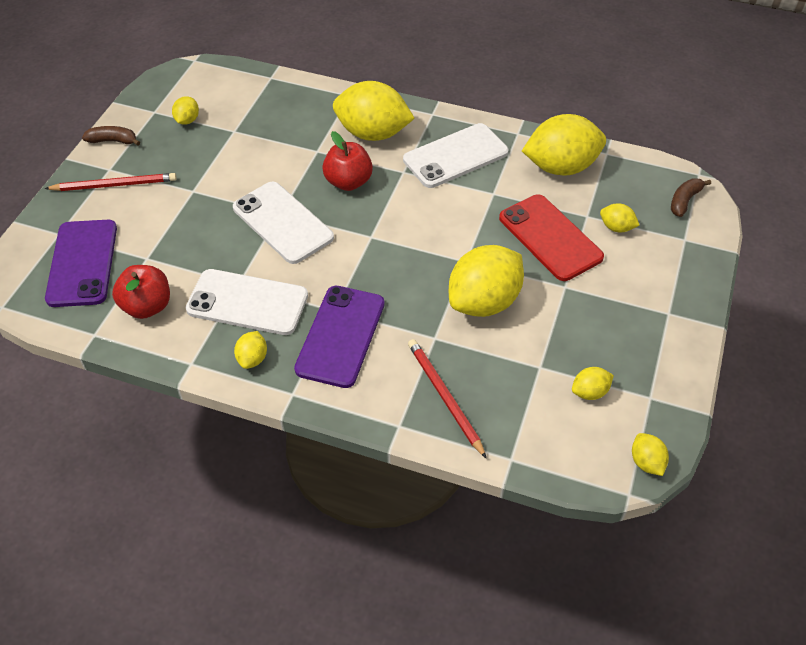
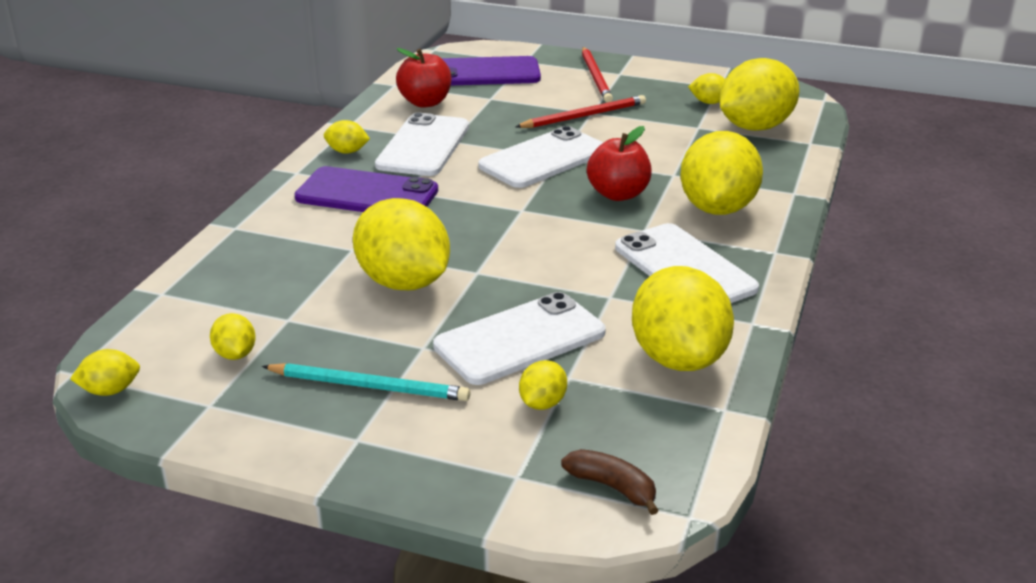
camera: 90 degrees right, 20 degrees down
brown banana [82,126,140,146] -> none
red pencil [408,339,487,459] -> red pencil moved to [515,95,646,128]
red phone [499,194,604,281] -> white phone [433,292,606,385]
none -> turquoise pencil [262,363,470,401]
none -> yellow lemon [720,58,799,131]

